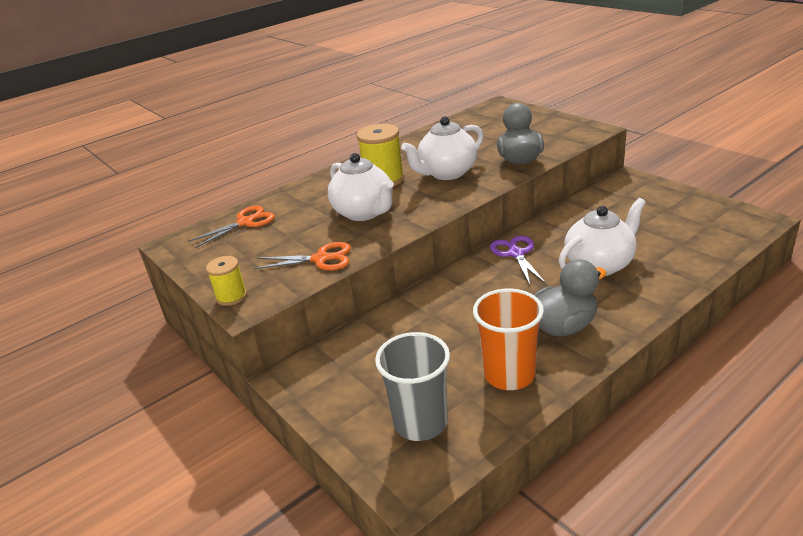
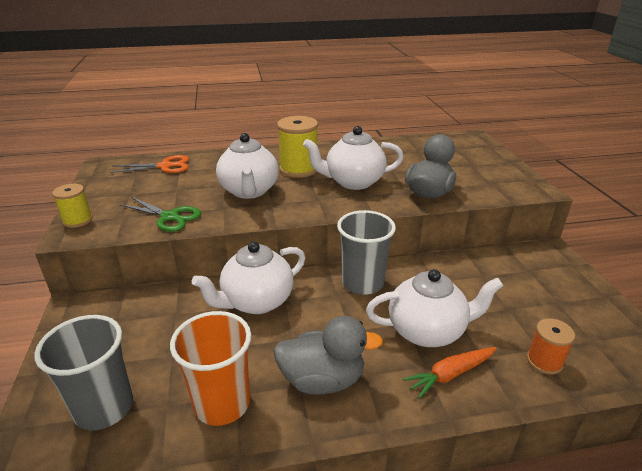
camera: 25 degrees right, 0 degrees up
orange scissors [254,242,351,271] -> green scissors [119,197,201,232]
purple scissors [490,236,546,285] -> grey cup [337,210,396,295]
none -> white teapot [192,241,305,314]
none -> orange carrot [403,347,497,399]
none -> orange spool [527,318,575,375]

